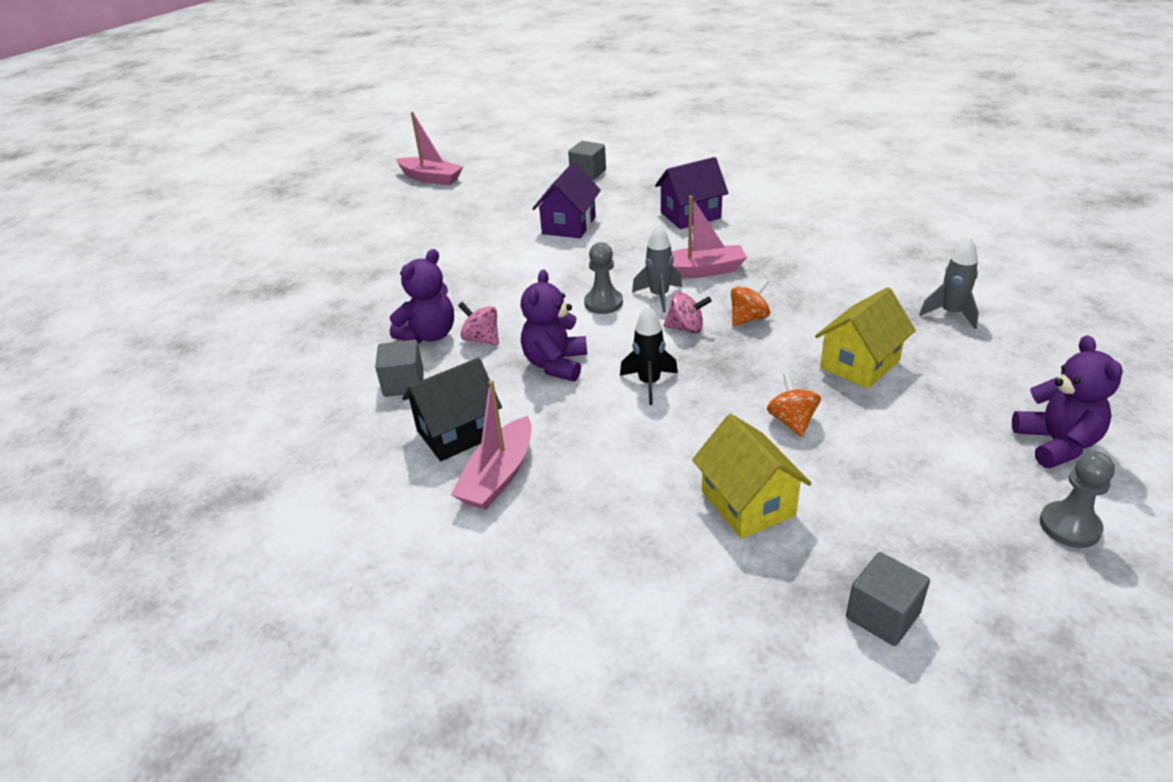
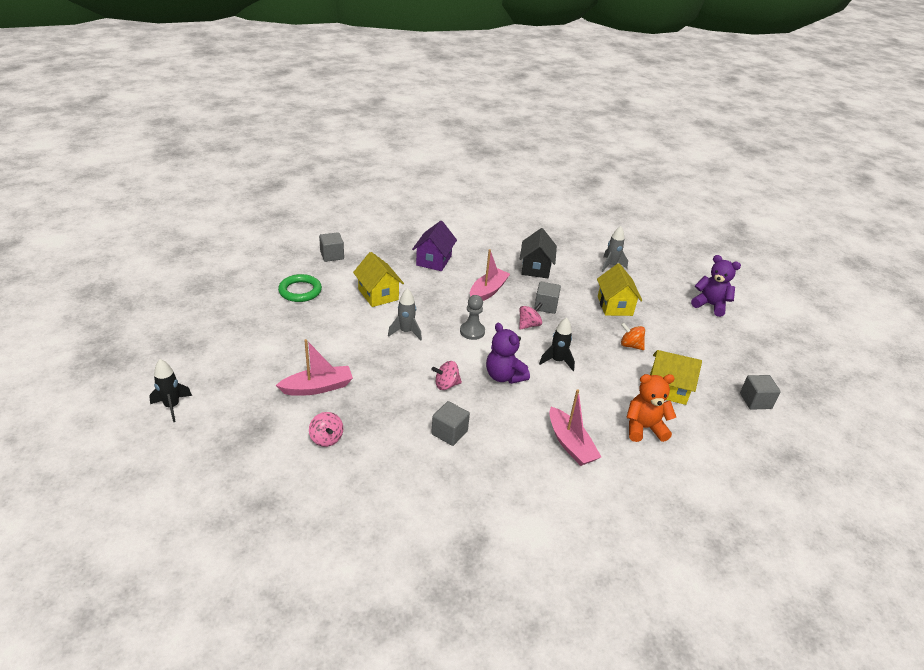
camera: 55 degrees left, 0 degrees up
purple teddy bear [390,249,454,344] -> none
pink boat [396,112,463,185] -> pink boat moved to [276,339,353,396]
black house [402,358,502,461] -> black house moved to [520,228,557,278]
purple house [532,162,601,238] -> yellow house [353,252,404,307]
grey rocket [632,223,682,313] -> grey rocket moved to [388,288,422,340]
orange spinning top [731,279,770,326] -> grey cube [534,282,561,314]
grey pawn [1040,451,1115,548] -> none
none -> black rocket [149,359,192,422]
none -> green ring [278,274,322,302]
none -> pink spinning top [309,412,343,447]
none -> orange teddy bear [626,374,676,442]

